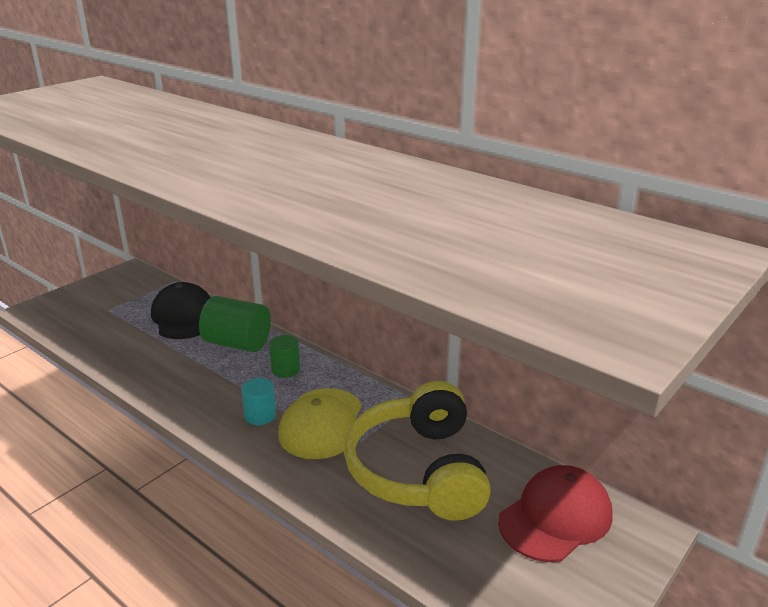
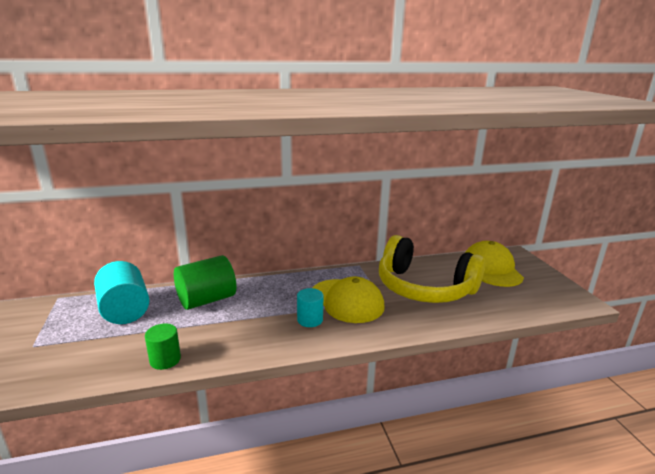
camera: 55 degrees left, 5 degrees down
black cap [151,282,211,339] -> turquoise cylinder [94,261,149,324]
green cylinder [269,335,300,378] -> green cylinder moved to [145,323,181,370]
red cap [498,465,613,562] -> yellow cap [465,241,524,287]

